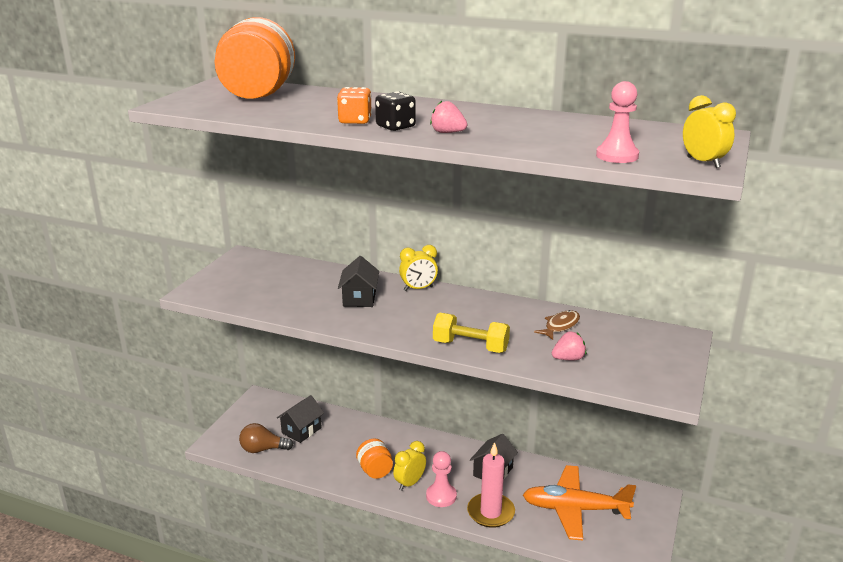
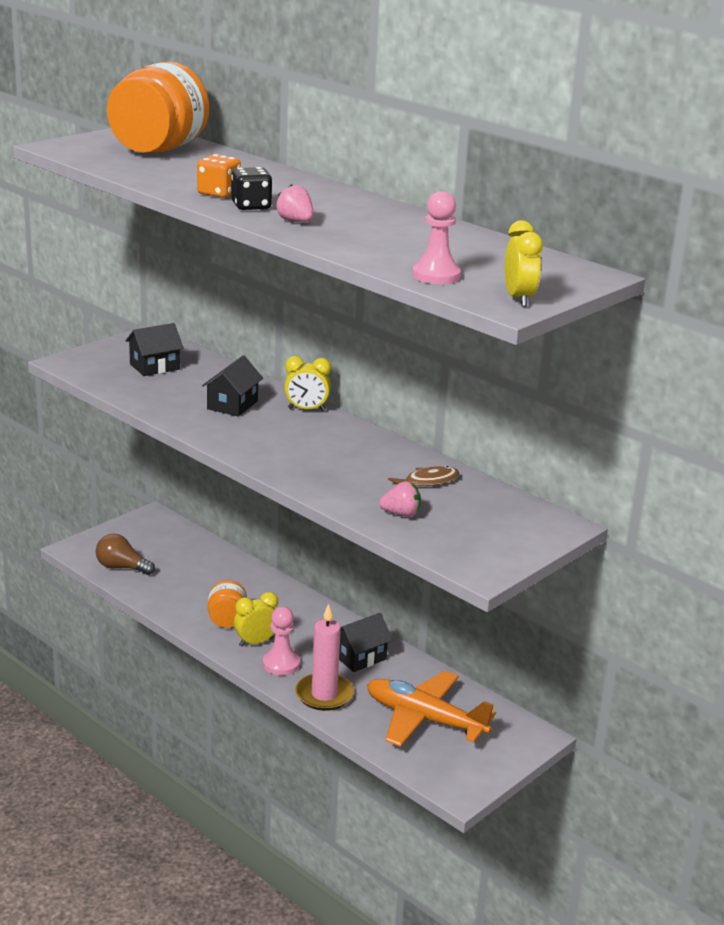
camera: 20 degrees right, 0 degrees up
black house [277,395,324,443] -> black house moved to [125,323,184,376]
yellow dumbbell [433,313,510,353] -> none

